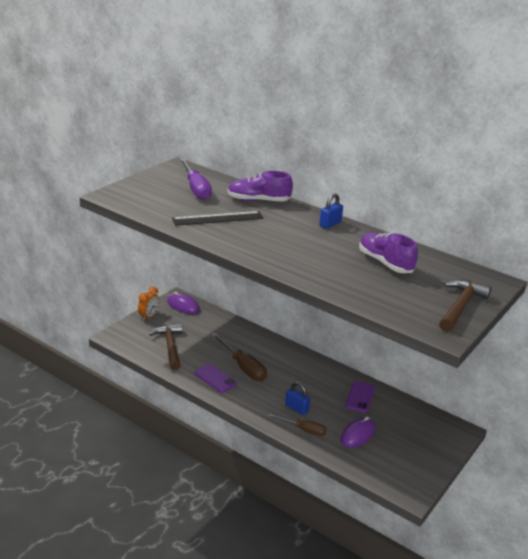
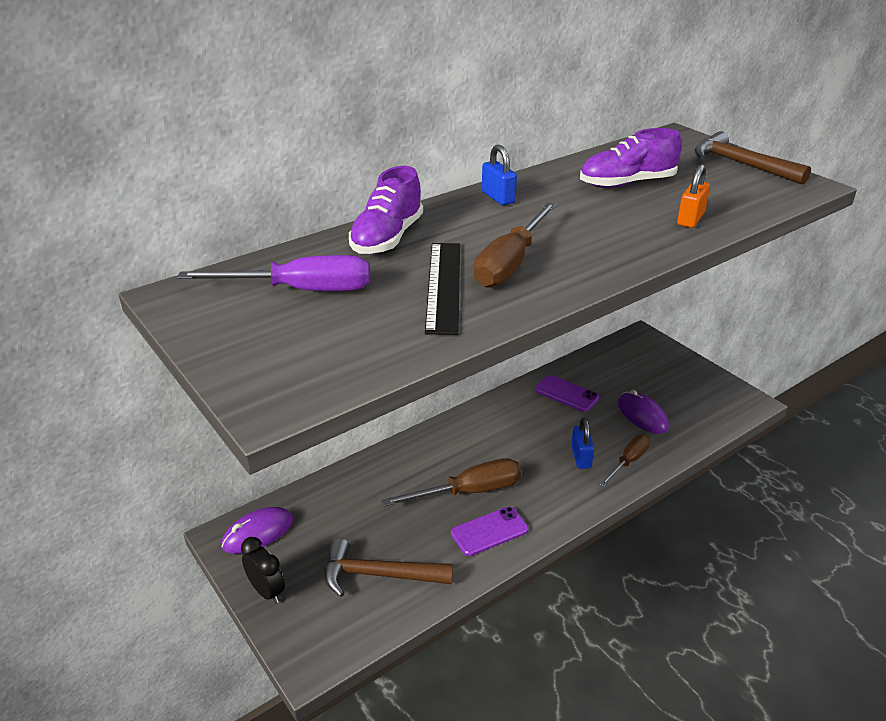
camera: 70 degrees left, 5 degrees up
orange clock [138,287,159,321] -> black clock [241,537,285,604]
blue padlock [285,382,311,415] -> blue padlock turned 60 degrees counterclockwise [571,418,594,469]
none -> brown screwdriver [474,202,557,288]
none -> orange padlock [677,164,710,228]

